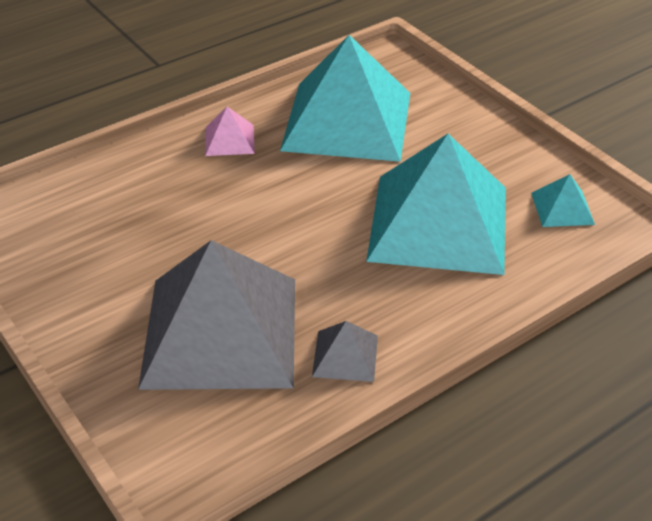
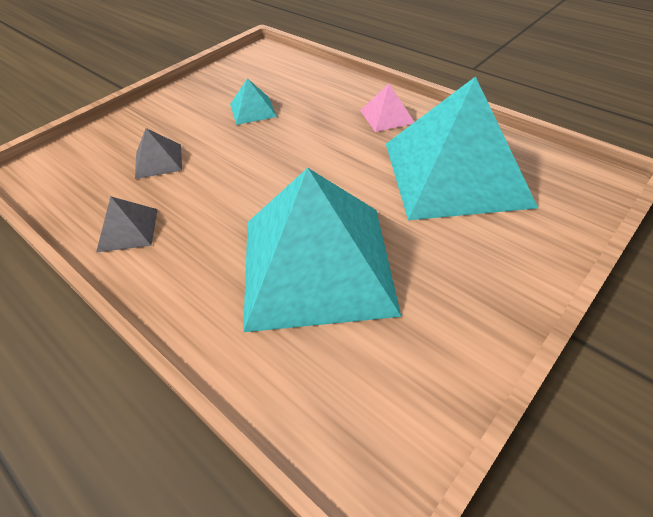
camera: 80 degrees right, 5 degrees up
grey pyramid [138,240,295,390] -> grey pyramid [135,128,182,179], size x0.41
turquoise pyramid [531,174,595,227] -> turquoise pyramid moved to [230,78,277,125]

